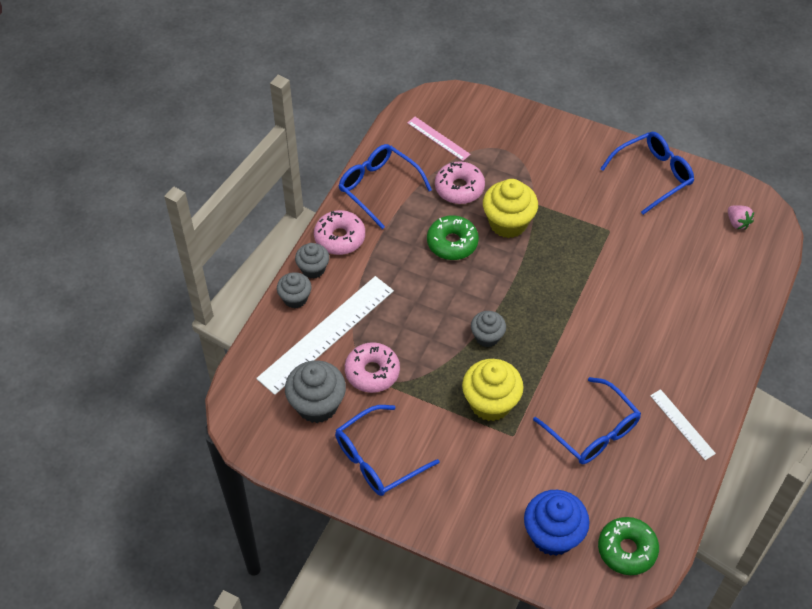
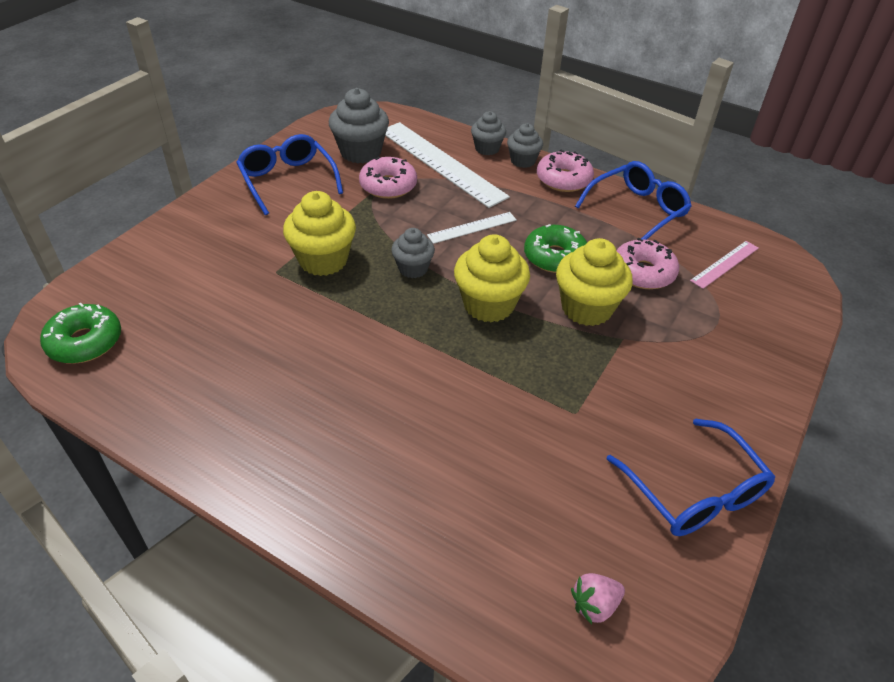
camera: 95 degrees right, 10 degrees down
blue cupcake [524,490,590,556] -> none
blue glasses [533,377,641,464] -> none
white ruler [650,389,716,460] -> white ruler moved to [427,212,517,244]
none -> yellow cupcake [454,235,530,323]

